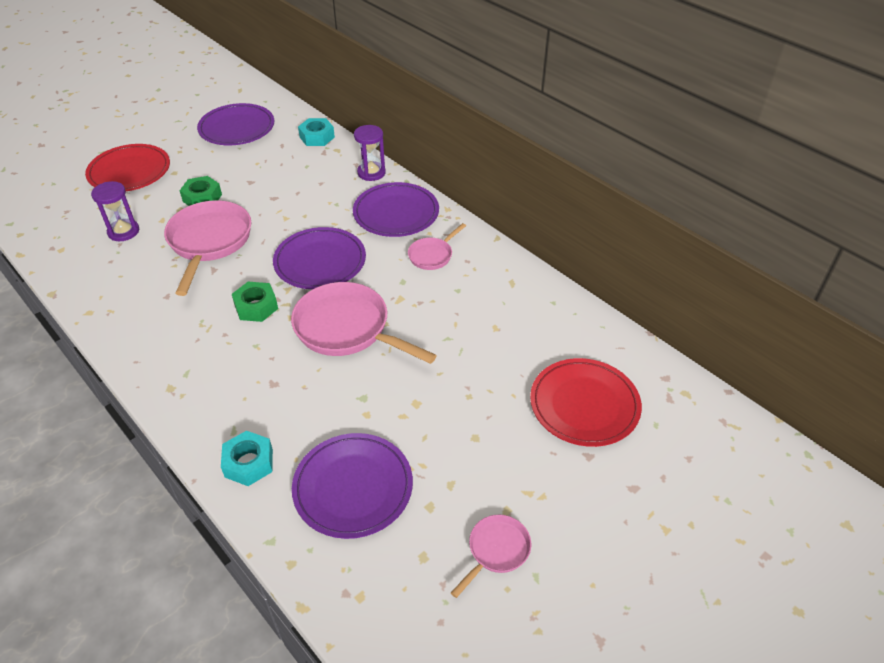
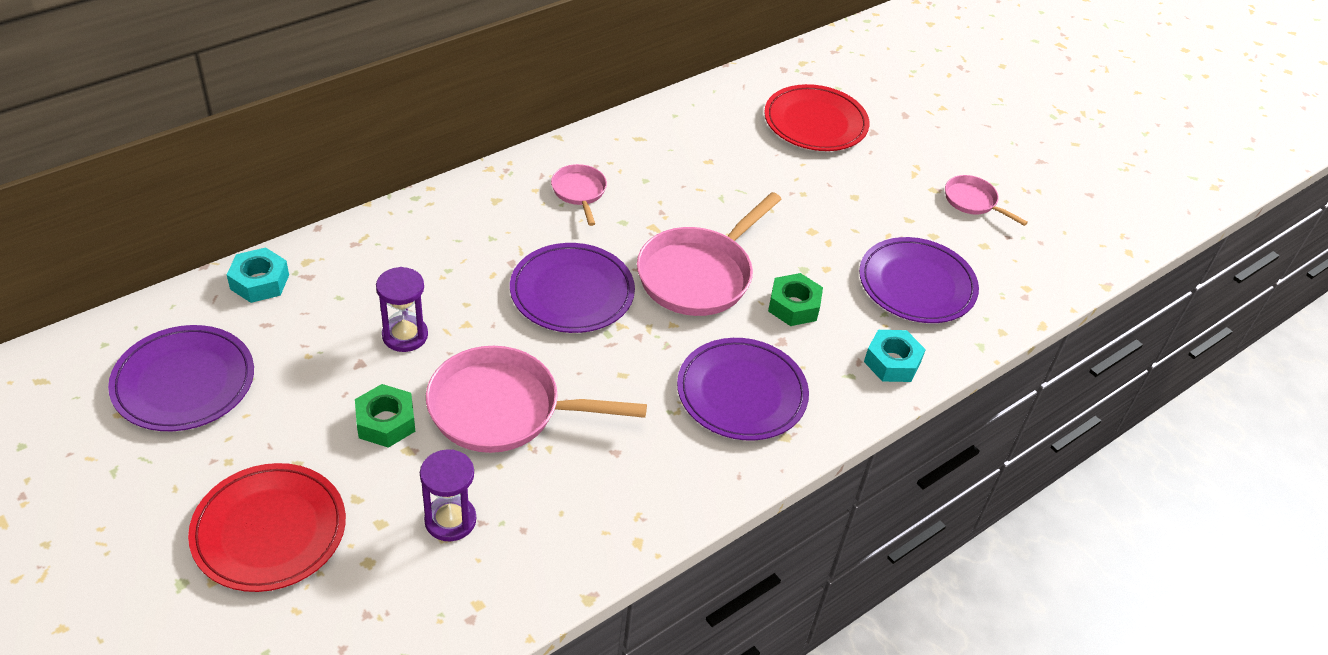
camera: 90 degrees left, 0 degrees up
green nut [232,282,278,322] -> green nut moved to [768,273,823,326]
purple plate [353,182,439,237] -> purple plate moved to [677,338,809,441]
purple hourglass [354,125,386,181] -> purple hourglass moved to [376,267,428,352]
pink pan [408,223,466,270] -> pink pan turned 150 degrees counterclockwise [551,164,607,226]

